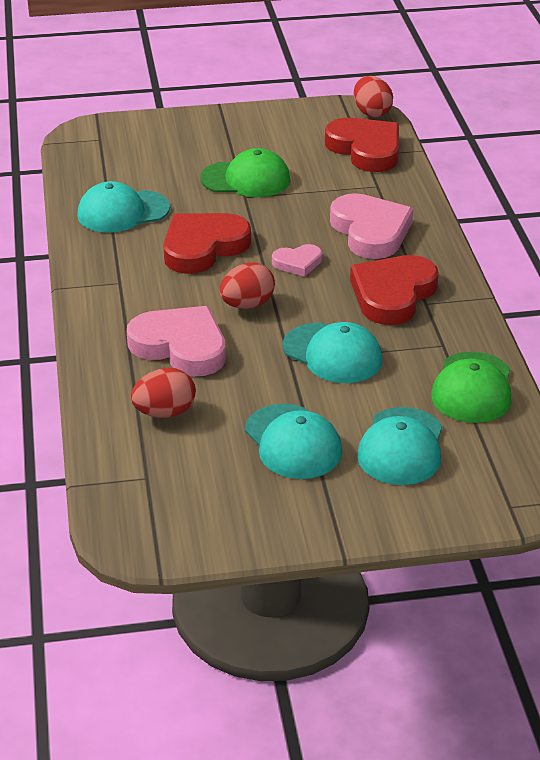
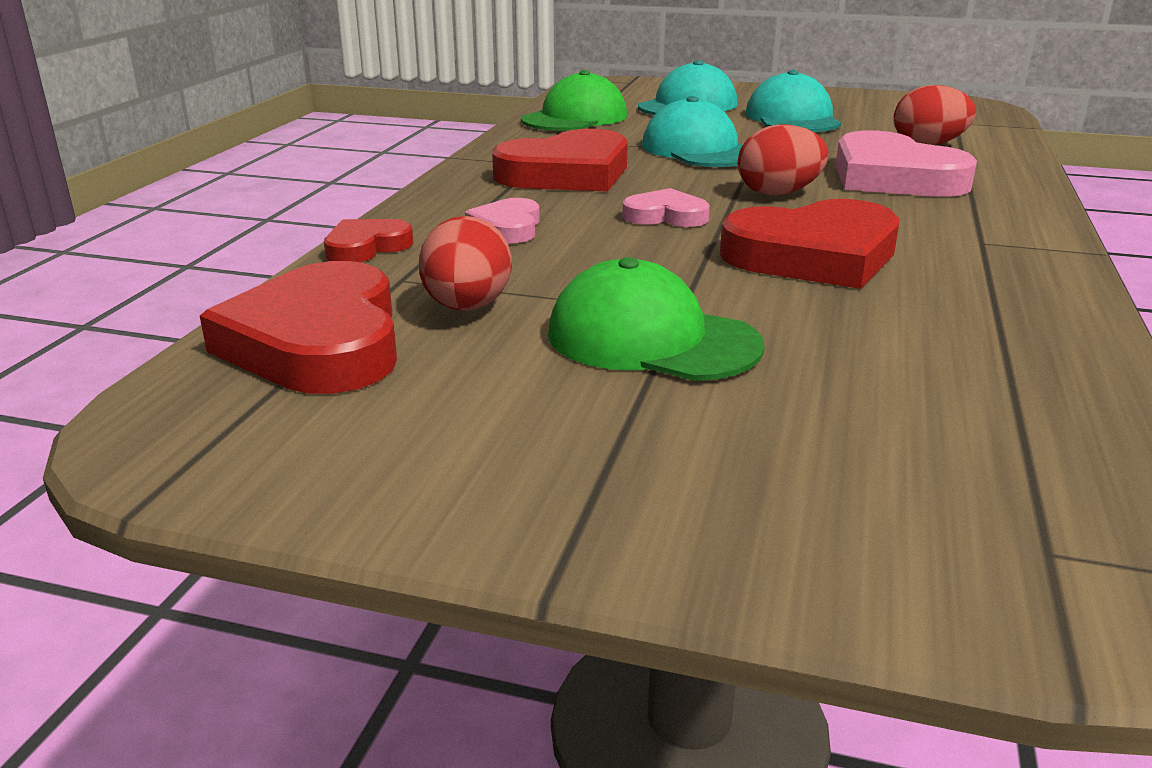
camera: 155 degrees left, 10 degrees down
turquoise cap [77,181,170,233] -> none
pink heart [330,193,413,259] -> pink heart [465,198,540,243], size x0.52
red egg [354,76,393,117] -> red egg moved to [419,216,512,311]
none -> red heart [324,219,413,262]

